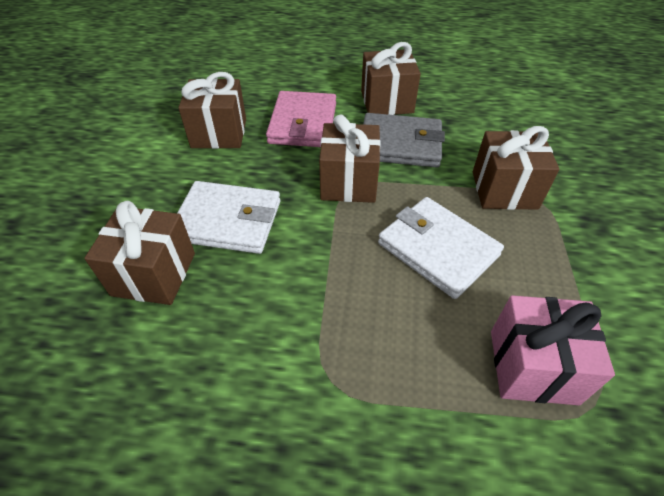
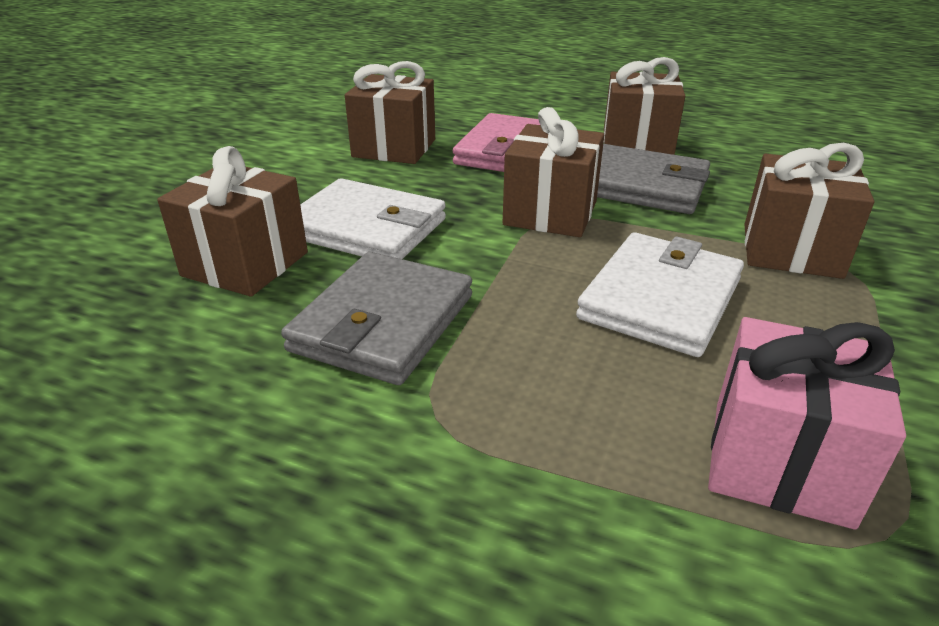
camera: 15 degrees right, 15 degrees down
white wallet [378,197,504,299] -> white wallet turned 60 degrees clockwise [576,232,744,357]
none -> grey wallet [281,252,472,385]

